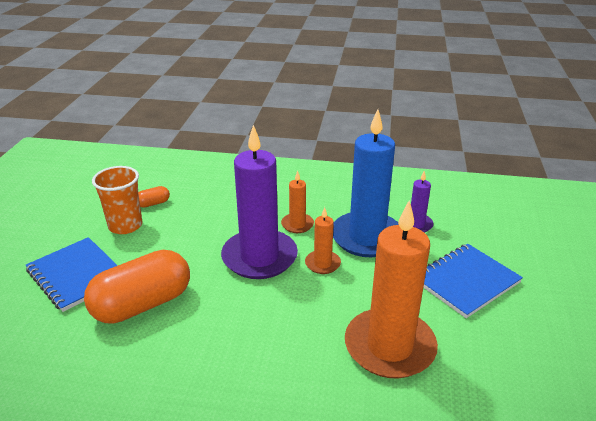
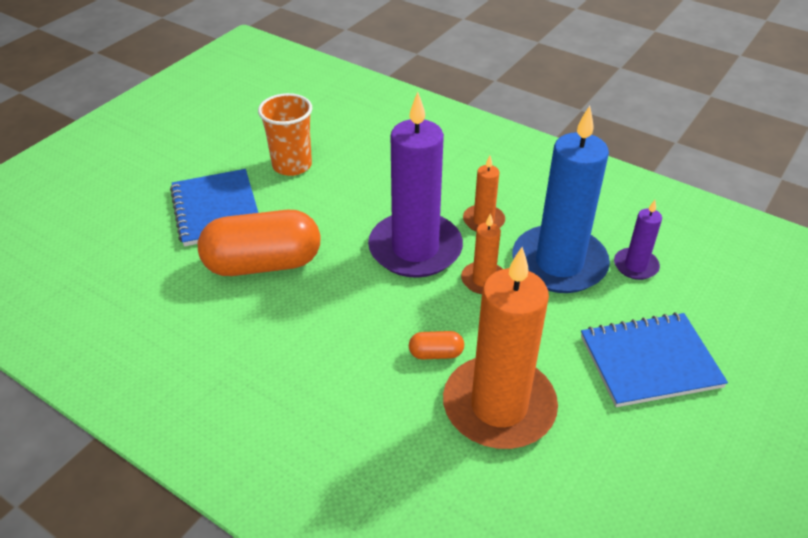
camera: 25 degrees right, 10 degrees up
orange capsule [138,186,170,208] -> orange capsule moved to [409,331,464,359]

